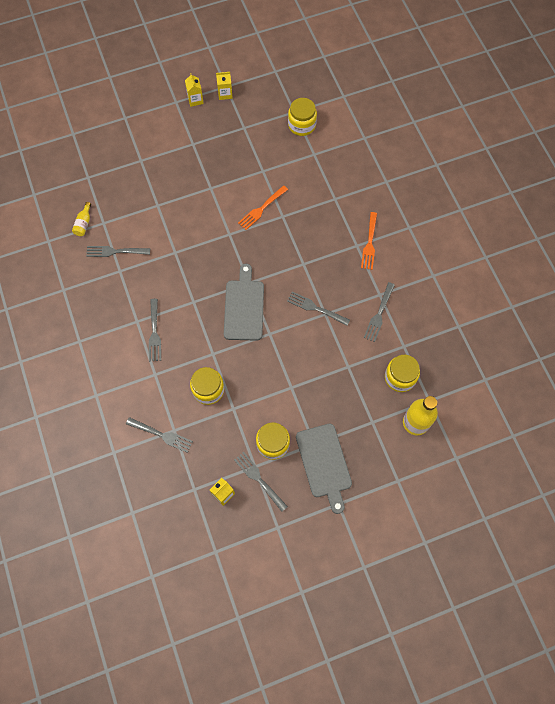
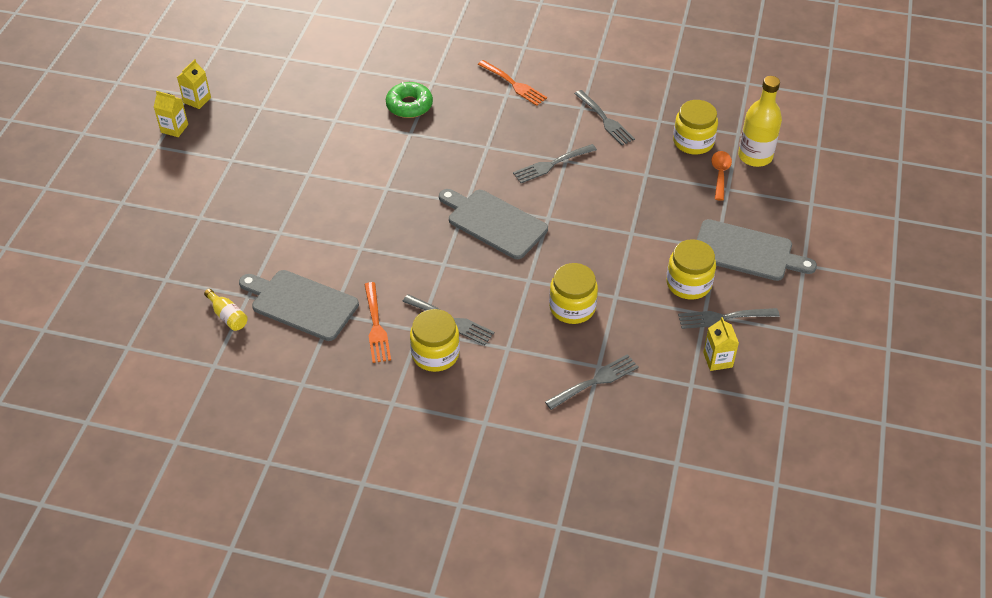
camera: 55 degrees left, 20 degrees down
grey fork [86,246,150,257] -> grey cutting board [239,270,359,341]
orange fork [238,185,288,230] -> orange fork moved to [364,282,391,363]
yellow jar [288,98,317,136] -> yellow jar moved to [410,309,460,372]
none -> green donut [386,82,433,118]
none -> orange spoon [711,151,732,201]

